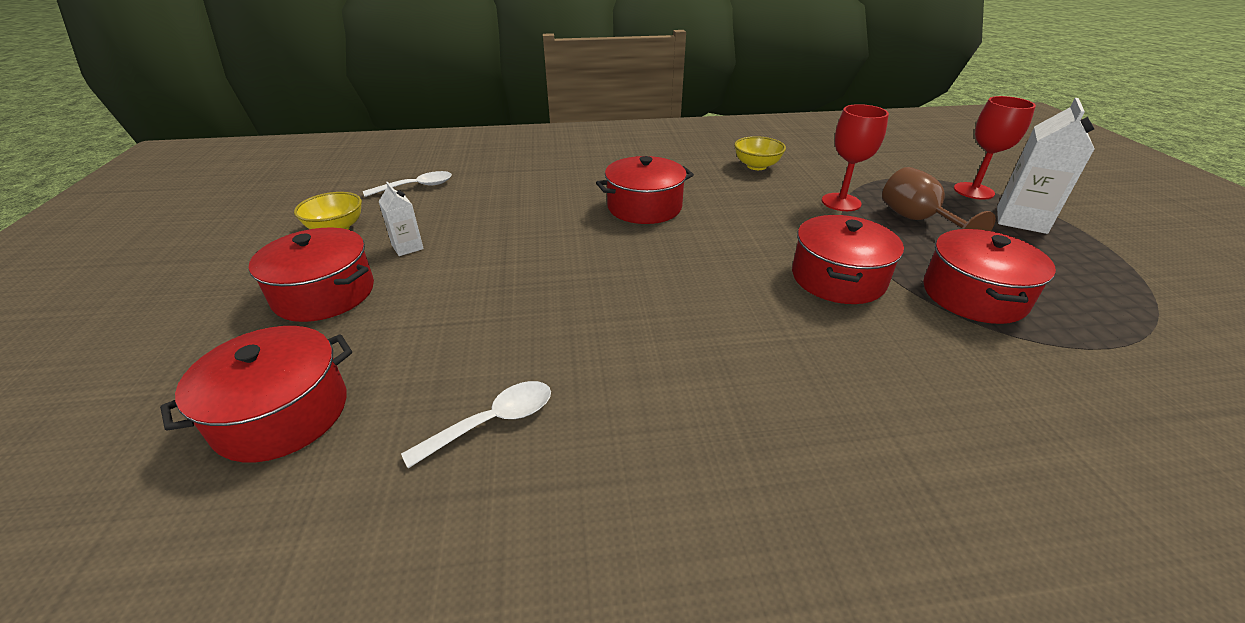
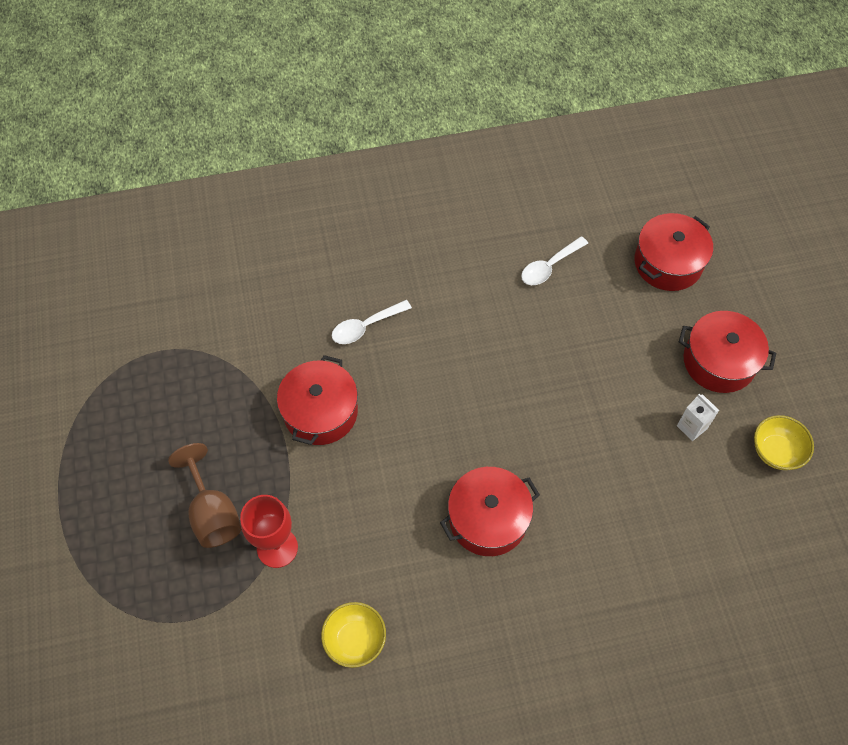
camera: 175 degrees right, 25 degrees up
white spoon [363,171,452,197] -> white spoon moved to [332,300,412,344]
red pot [923,229,1056,324] -> none
red goblet [954,96,1036,200] -> none
white carton [997,98,1094,234] -> none

